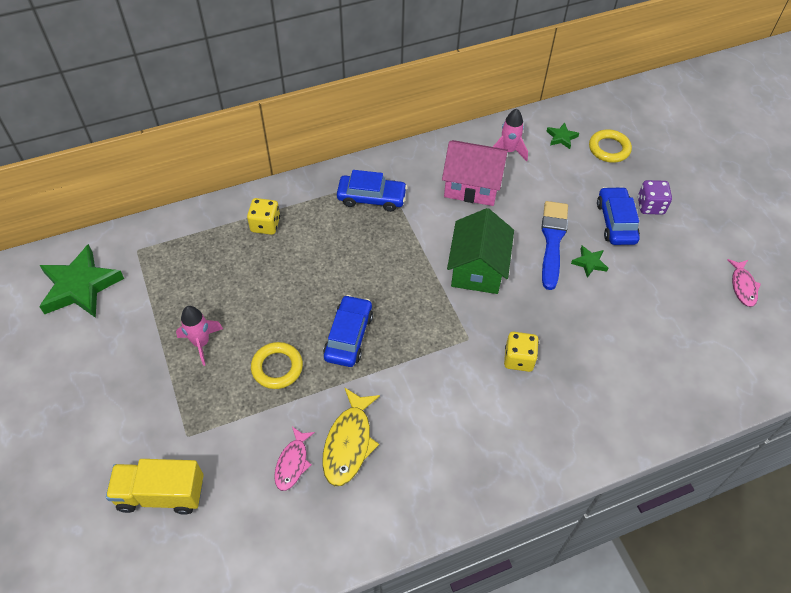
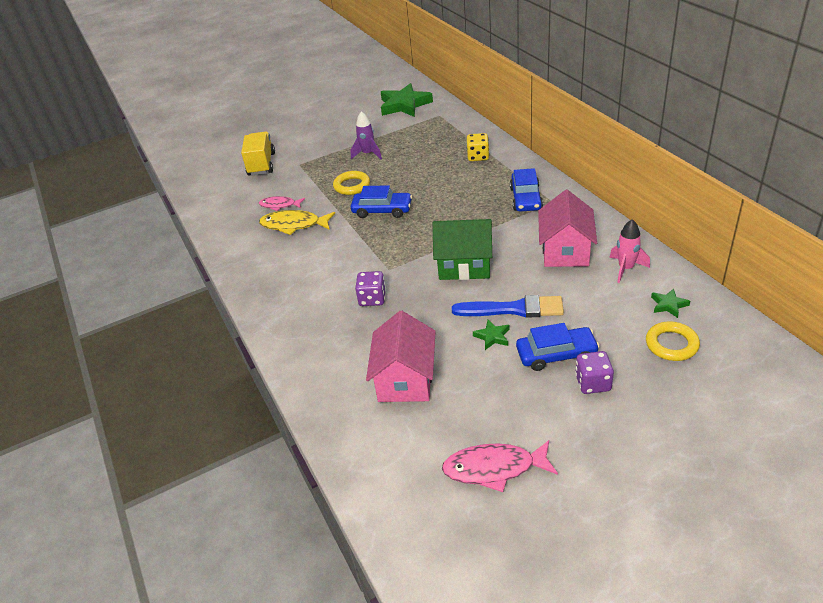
camera: 90 degrees right, 15 degrees down
pink rocket [176,306,223,366] -> purple rocket [351,111,382,159]
yellow dice [504,332,539,372] -> purple dice [355,271,386,306]
pink fish [727,259,761,307] -> pink fish [442,440,558,492], size x1.58
none -> pink house [366,311,436,402]

